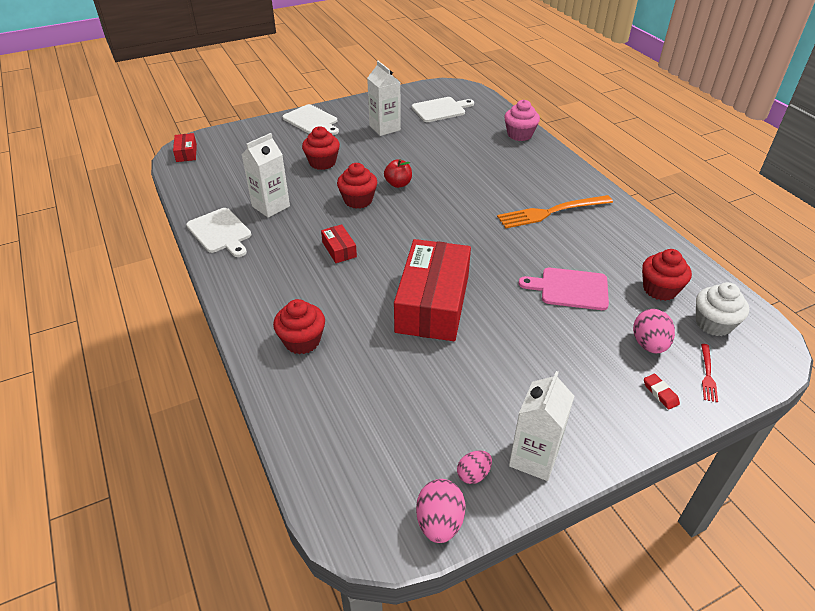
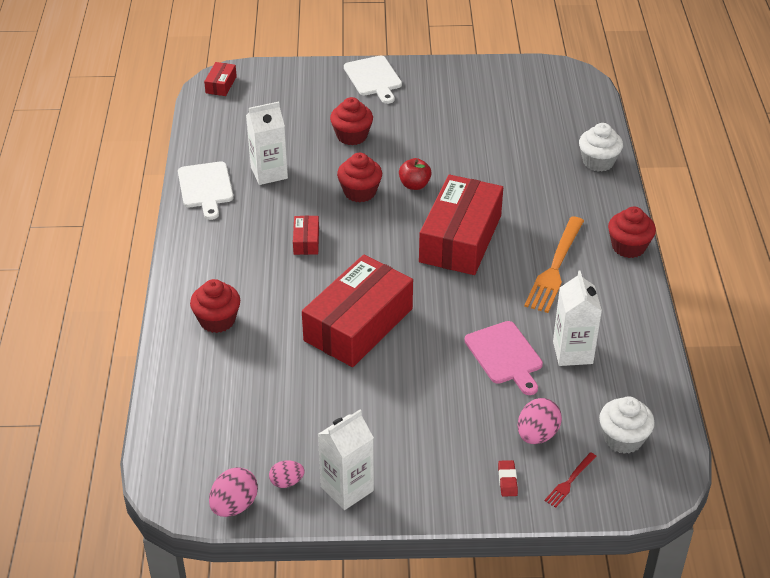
camera: 25 degrees right, 0 degrees up
white carton [367,61,401,136] -> white carton moved to [553,271,602,366]
white cutting board [412,97,474,122] -> none
orange fork [497,195,613,229] -> orange fork turned 75 degrees counterclockwise [524,216,584,313]
pink cupcake [504,100,540,141] -> white cupcake [579,123,623,172]
pink cutting board [519,268,609,310] -> pink cutting board turned 150 degrees counterclockwise [464,321,543,395]
red cupcake [642,249,692,301] -> red cupcake moved to [608,207,656,258]
none -> red box [419,174,503,275]

